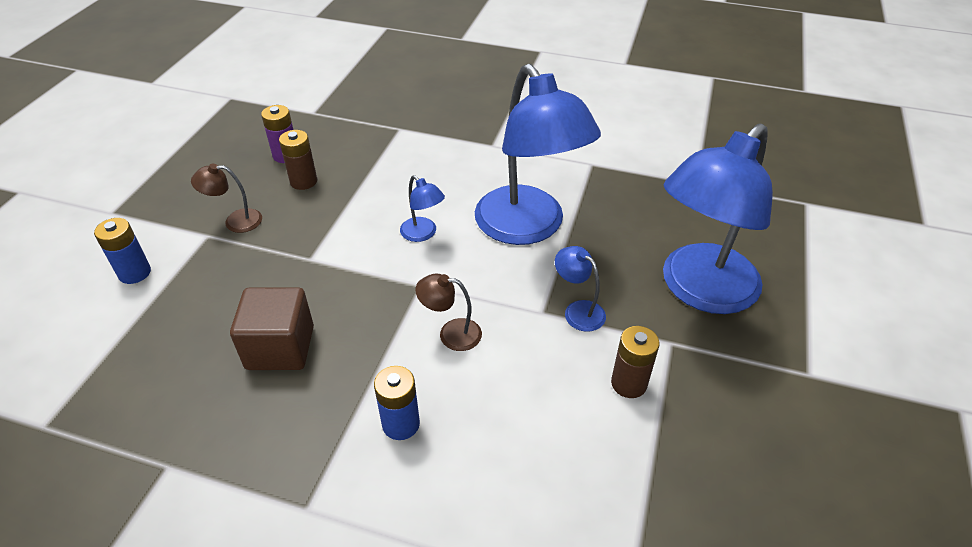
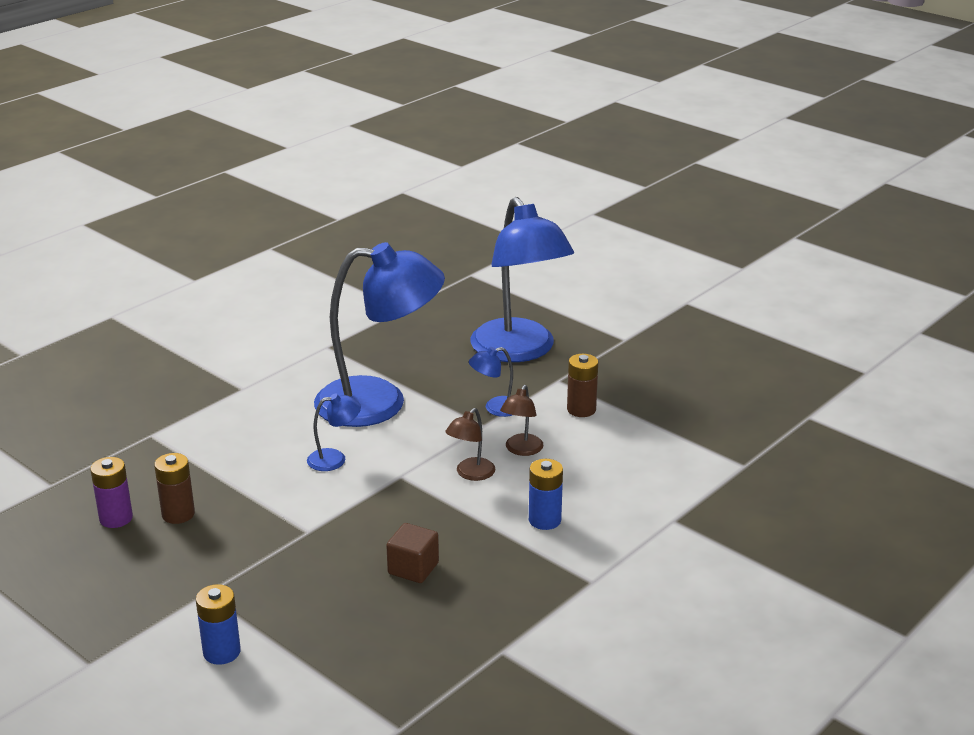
camera: 65 degrees left, 15 degrees down
brown lamp [191,163,262,233] -> brown lamp moved to [500,385,544,456]
brown cube [230,288,314,370] -> brown cube [386,523,439,583], size x0.66

